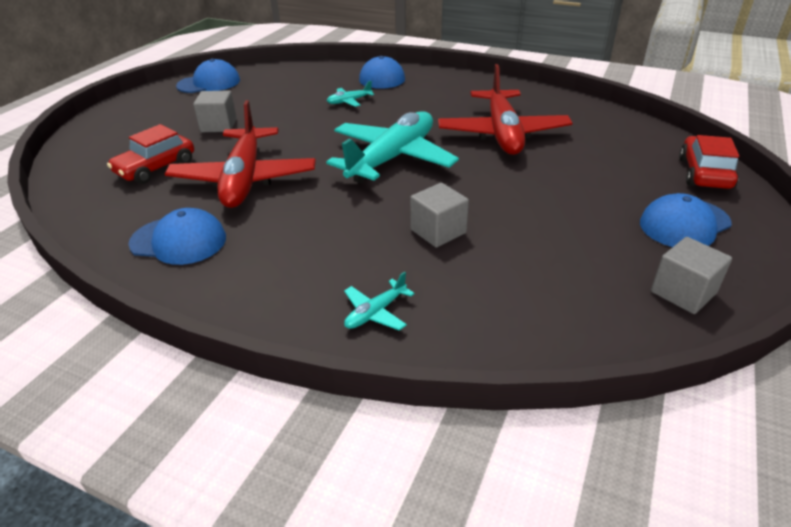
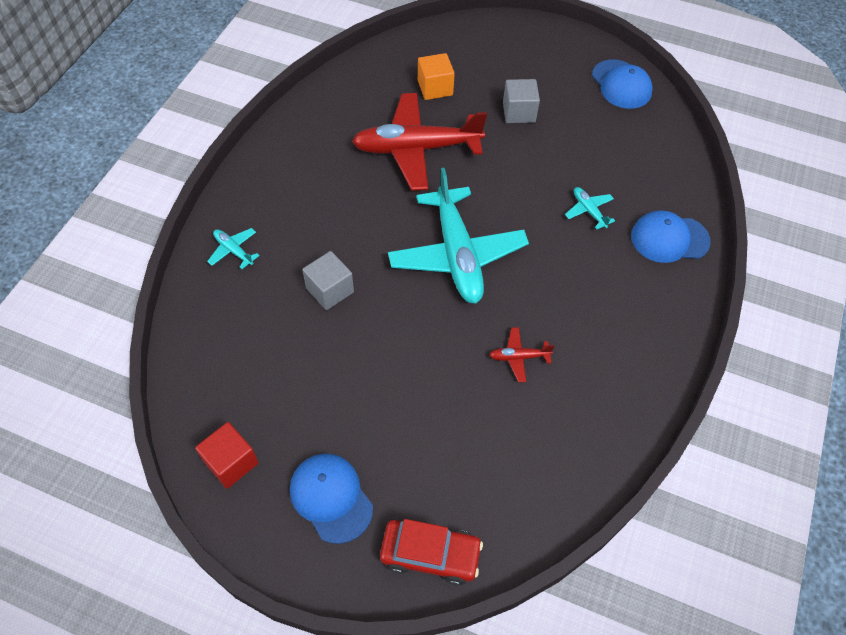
camera: 85 degrees right, 20 degrees up
red car [107,124,194,184] -> orange cube [418,53,455,100]
blue cap [128,208,226,265] -> none
turquoise plane [326,111,459,183] -> turquoise plane turned 45 degrees clockwise [388,168,529,304]
red plane [438,64,572,155] -> red plane [489,327,555,382], size x0.41
grey cube [651,237,732,314] -> red cube [195,422,259,489]

